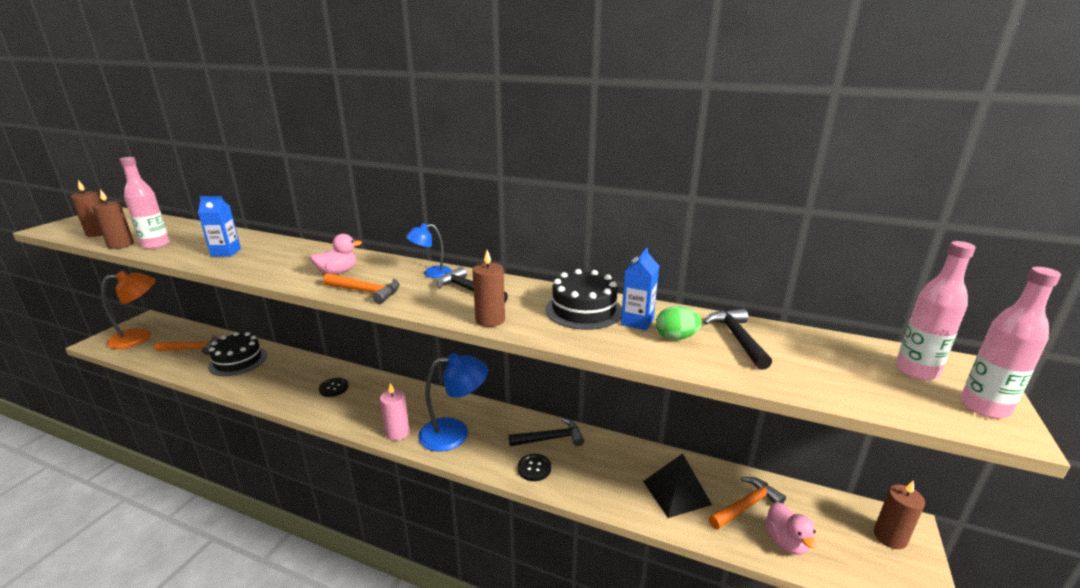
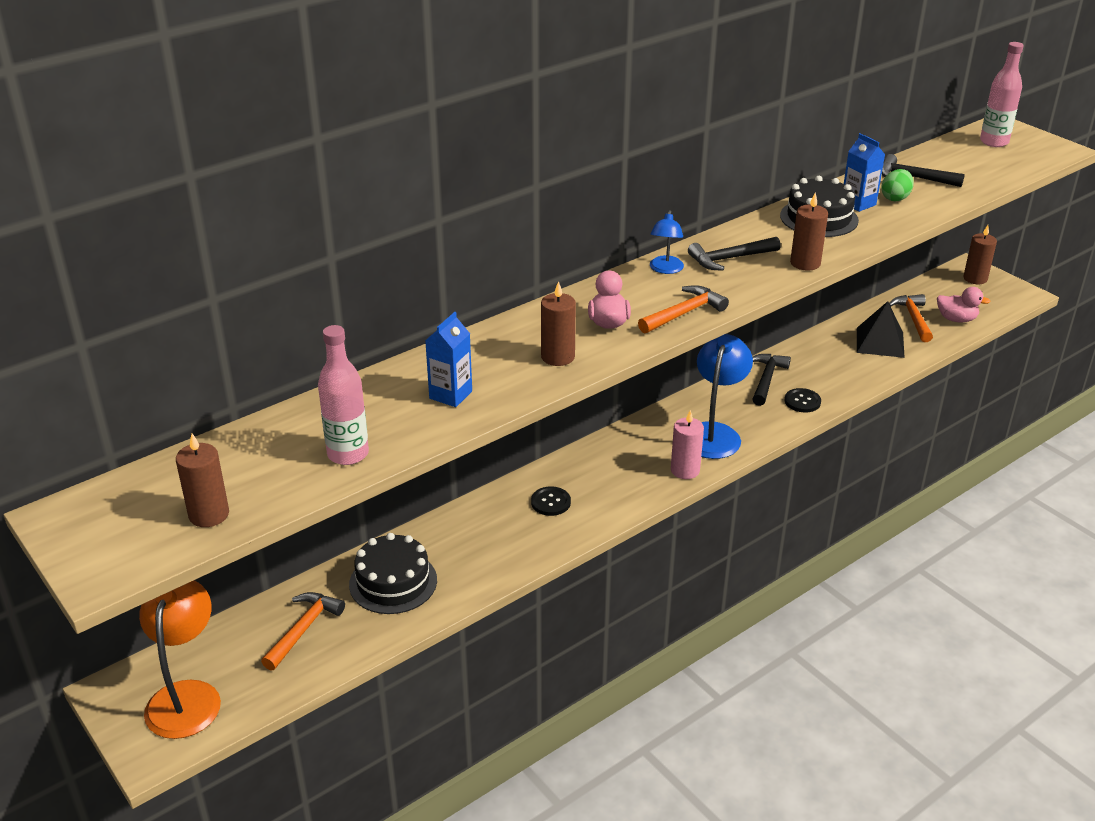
camera: 60 degrees left, 10 degrees up
brown candle [92,189,134,249] -> brown candle moved to [541,281,576,366]
pink bottle [960,267,1061,418] -> none

